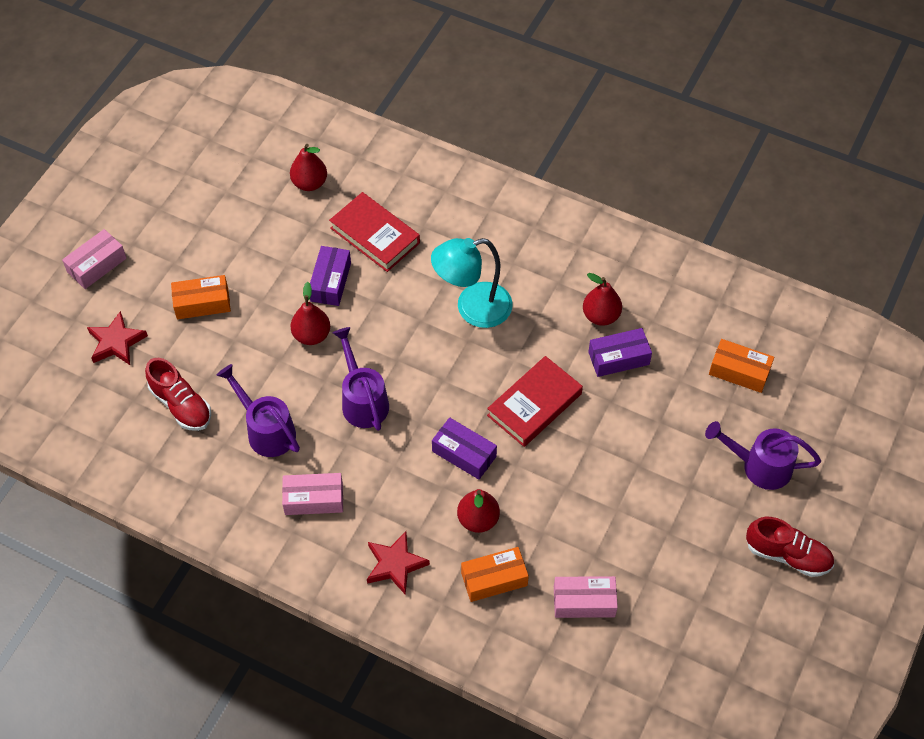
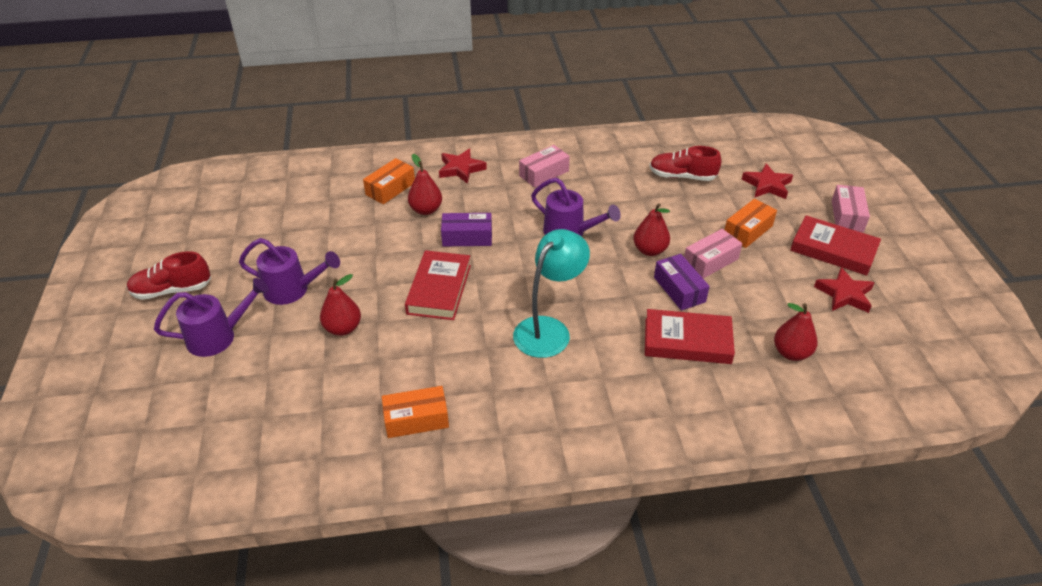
camera: 145 degrees right, 15 degrees down
purple watering can [216,364,300,457] -> purple watering can moved to [239,238,340,305]
pink box [554,576,618,618] -> pink box moved to [684,229,742,279]
red pear [583,273,622,326] -> red pear moved to [320,274,361,336]
purple box [588,328,652,377] -> none
orange box [709,339,774,393] -> orange box moved to [382,386,449,438]
none -> red book [790,215,881,276]
none -> red star [814,267,875,313]

